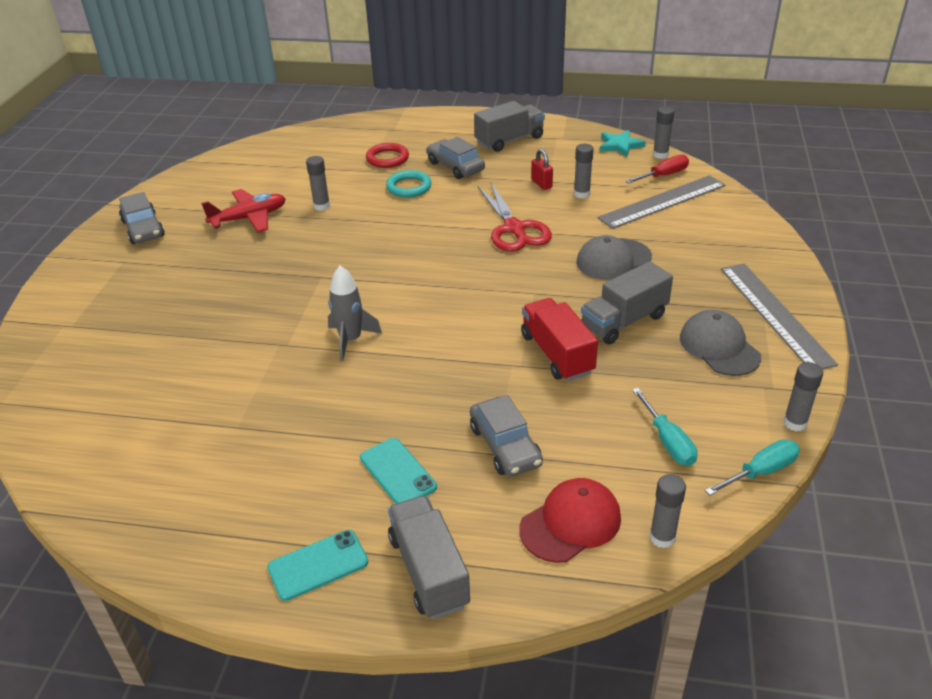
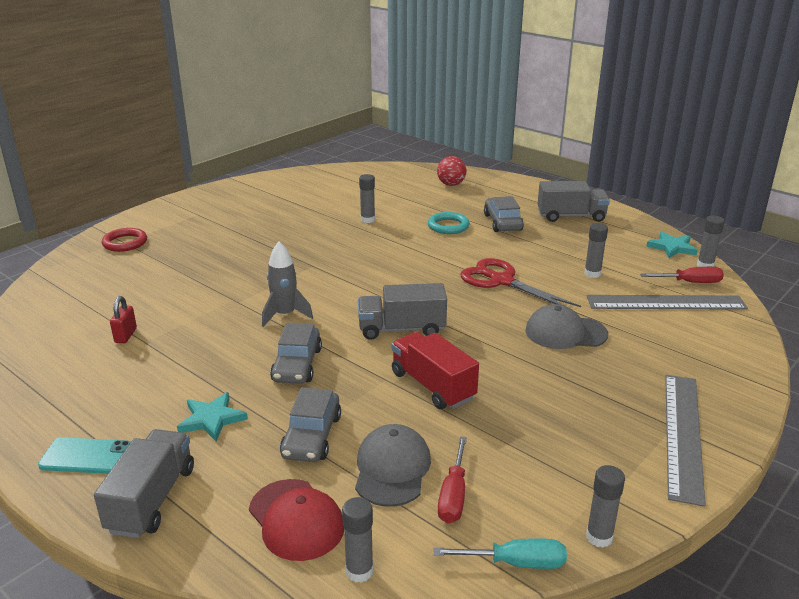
camera: 30 degrees right, 10 degrees down
grey car [119,192,165,244] -> grey car moved to [270,323,322,384]
red plane [201,189,286,232] -> none
turquoise phone [360,438,437,504] -> turquoise star [177,392,248,441]
red ring [366,143,409,168] -> red ring moved to [102,228,147,252]
red scissors [478,183,552,251] -> red scissors turned 120 degrees clockwise [460,258,581,307]
red cap [520,478,621,563] -> red cap turned 60 degrees clockwise [249,479,344,561]
red truck [521,298,598,381] -> red truck turned 45 degrees counterclockwise [391,332,479,409]
red padlock [531,149,553,190] -> red padlock moved to [110,296,137,343]
grey truck [581,261,673,345] -> grey truck moved to [358,283,447,340]
turquoise screwdriver [632,388,697,466] -> red screwdriver [438,436,467,523]
grey cap [680,310,761,376] -> grey cap moved to [355,424,431,507]
none -> red ball [437,156,466,186]

